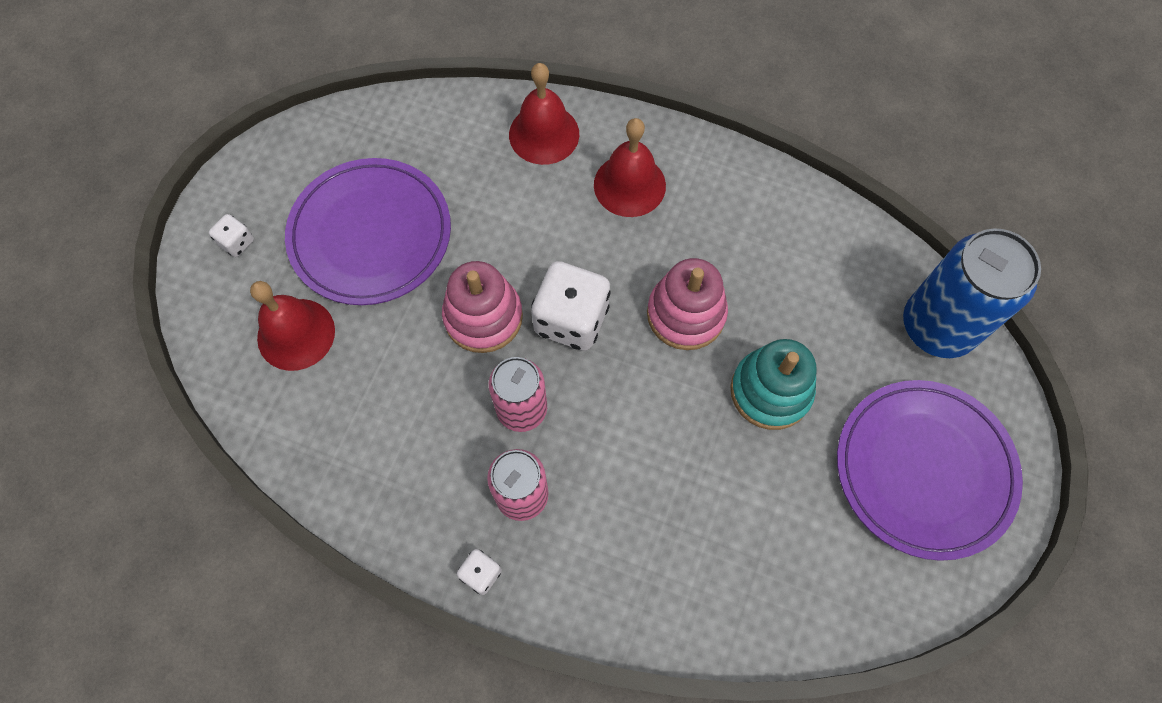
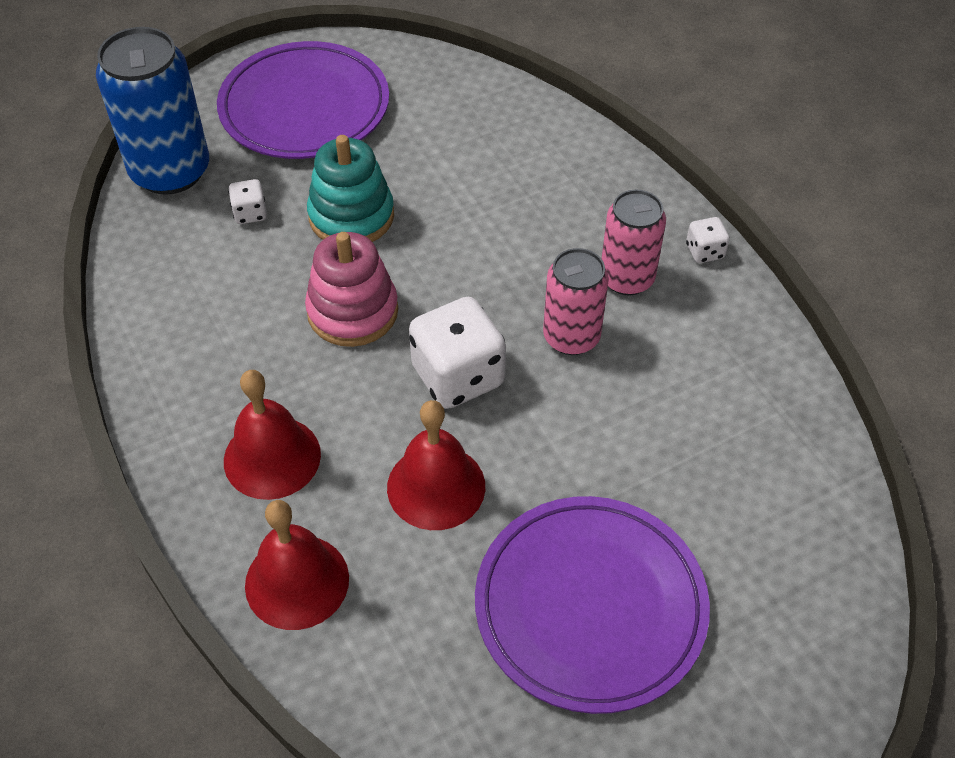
camera: 140 degrees left, 15 degrees down
white dice [209,214,254,257] -> white dice moved to [228,179,267,224]
red bell [250,281,335,371] -> red bell moved to [387,400,485,530]
pink stacking toy [442,261,523,353] -> none

